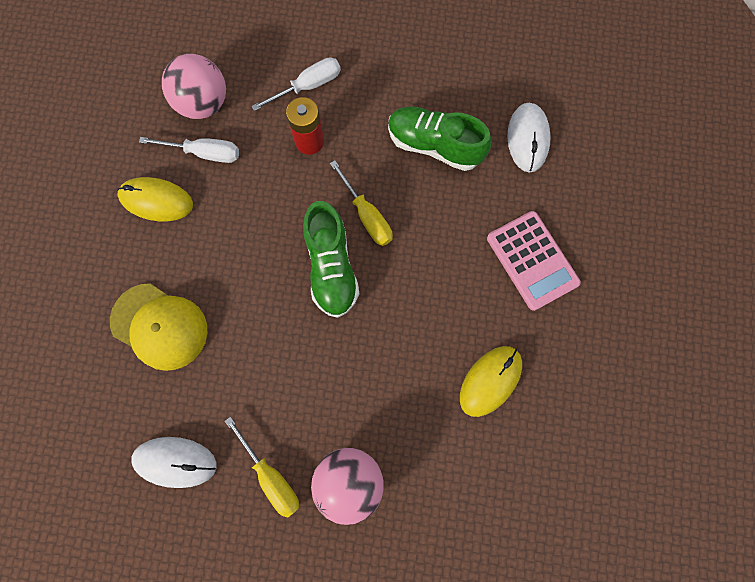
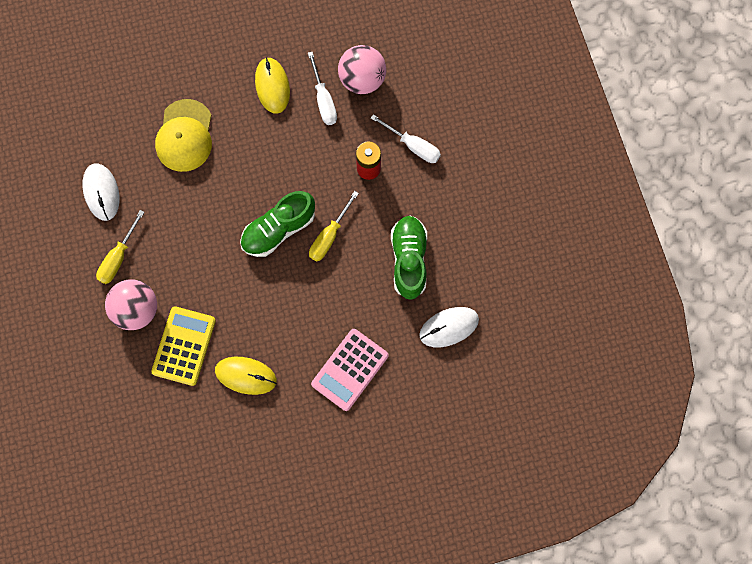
camera: 65 degrees right, 0 degrees up
none -> yellow calculator [151,306,216,386]

